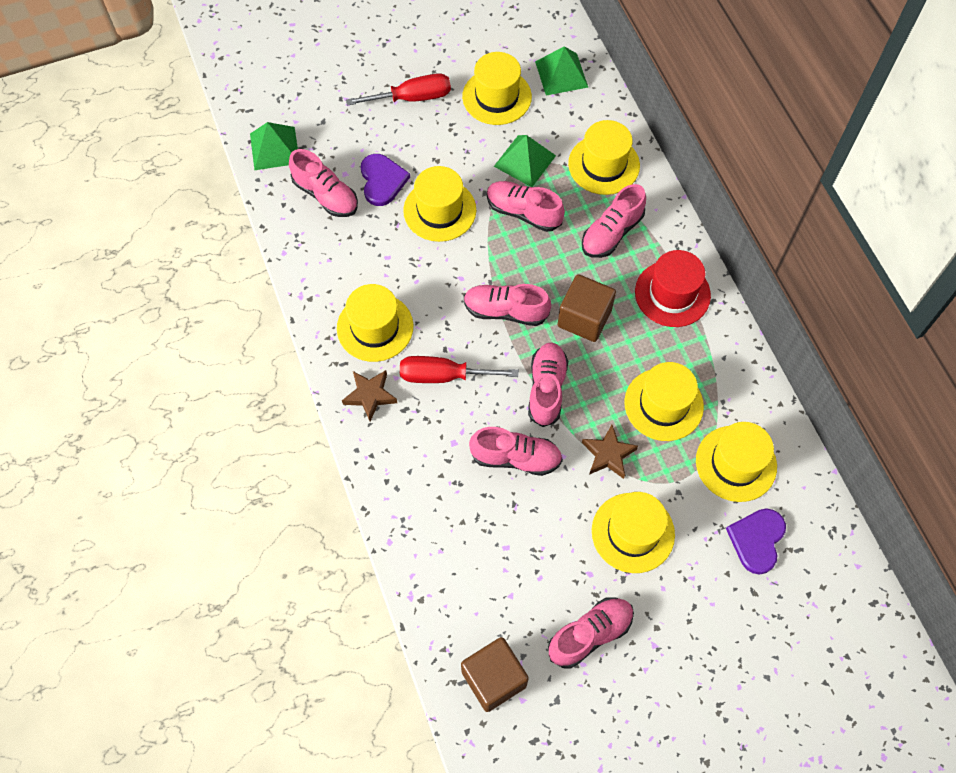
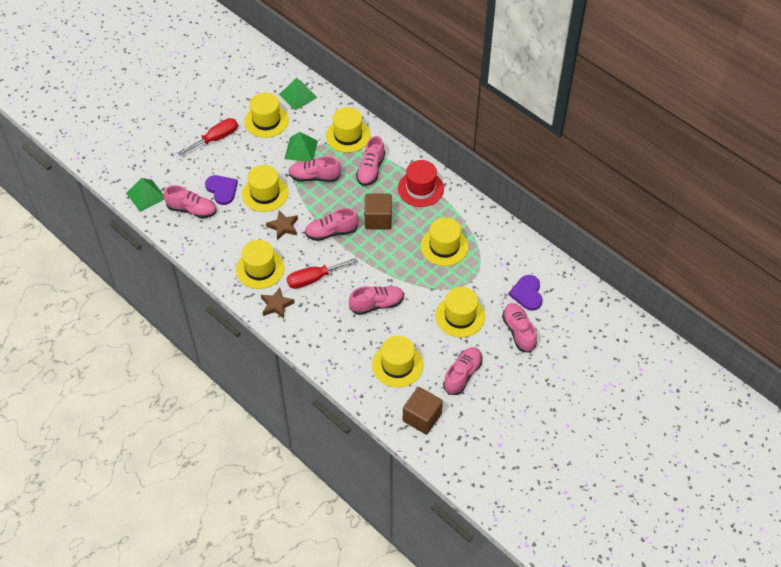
camera: 25 degrees left, 10 degrees down
pink shoe [528,342,568,427] -> pink shoe moved to [502,303,537,353]
brown star [582,425,638,479] -> brown star moved to [266,211,298,240]
yellow hat [696,422,777,502] -> yellow hat moved to [372,336,423,388]

